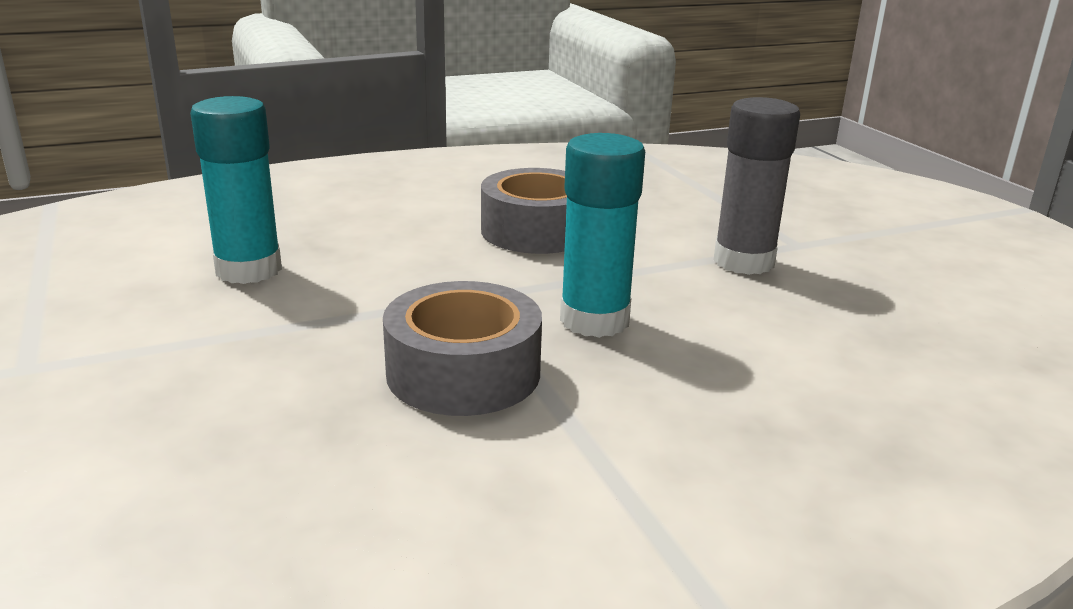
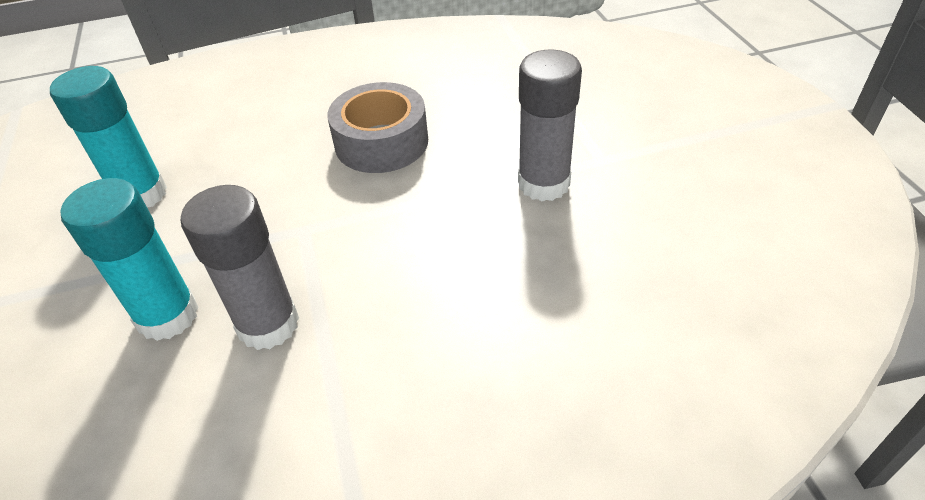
camera: 10 degrees right, 20 degrees up
grey tape [383,281,542,416] -> grey glue stick [181,185,299,350]
turquoise glue stick [560,133,645,338] -> turquoise glue stick moved to [60,178,199,341]

